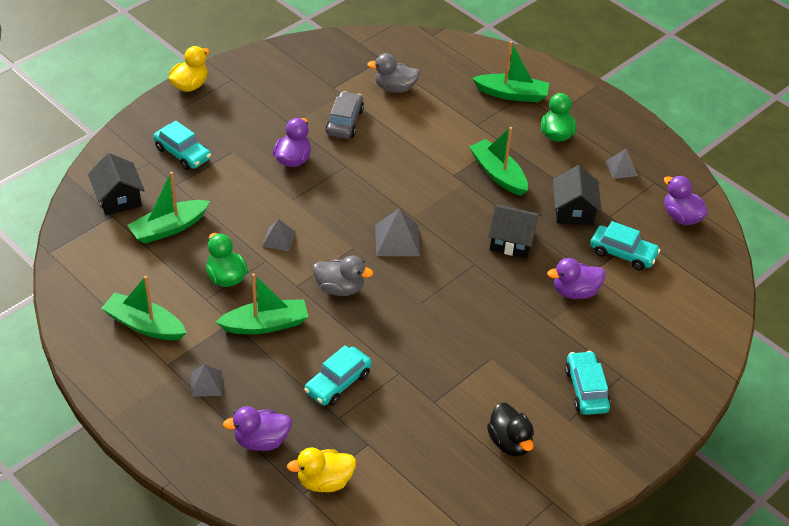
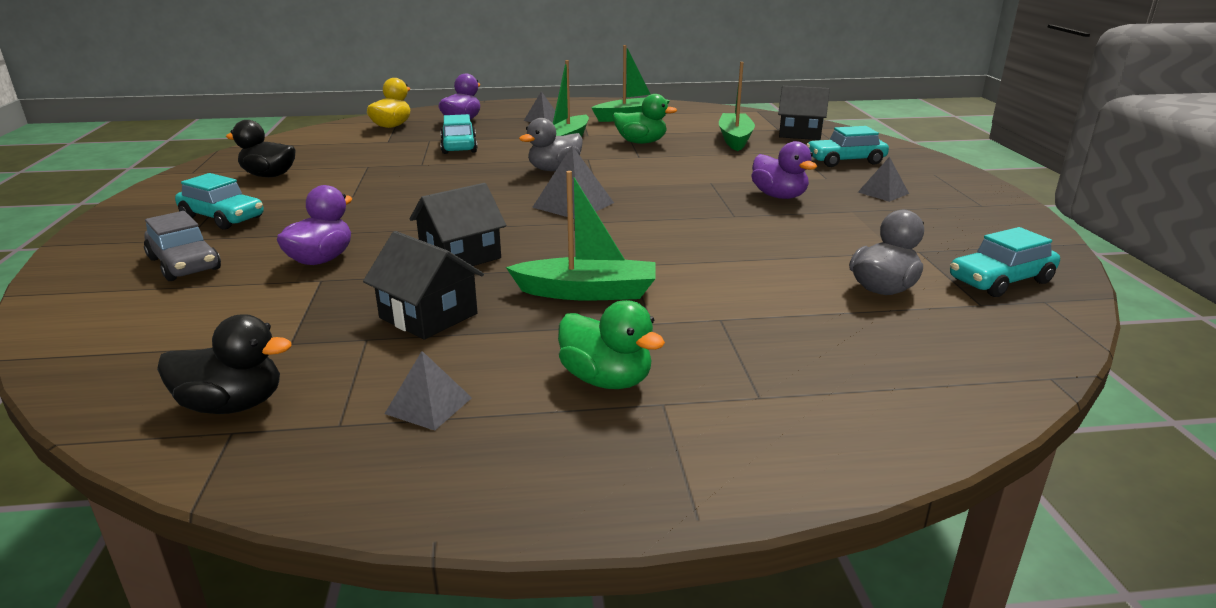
camera: 130 degrees right, 20 degrees down
yellow duck [169,46,210,92] -> none
grey pyramid [262,219,296,251] -> grey pyramid moved to [858,157,909,202]
grey car [325,91,364,139] -> grey car moved to [144,211,221,281]
green boat [472,41,549,102] -> none
turquoise car [590,221,661,270] -> turquoise car moved to [950,227,1060,297]
purple duck [664,176,708,225] -> black duck [157,314,292,414]

